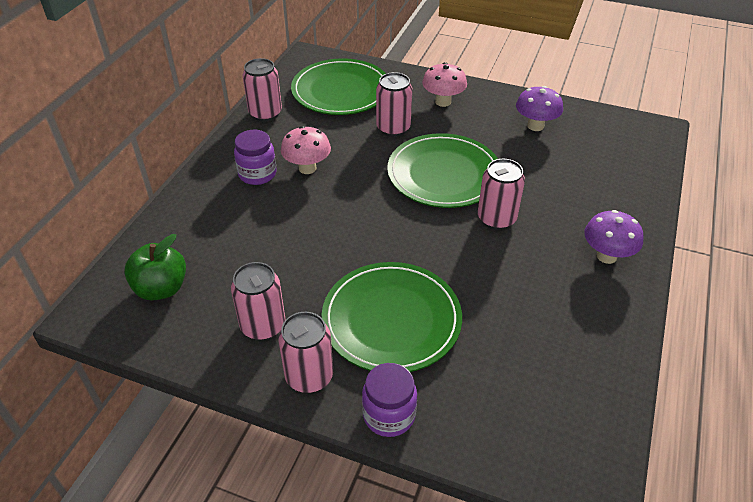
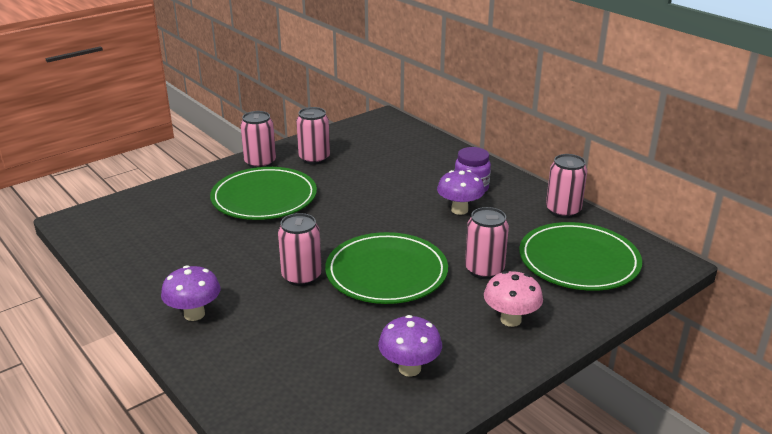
camera: 120 degrees right, 15 degrees down
green apple [124,234,186,300] -> none
pink mushroom [281,126,331,174] -> purple mushroom [437,170,485,215]
purple jar [362,363,417,437] -> none

